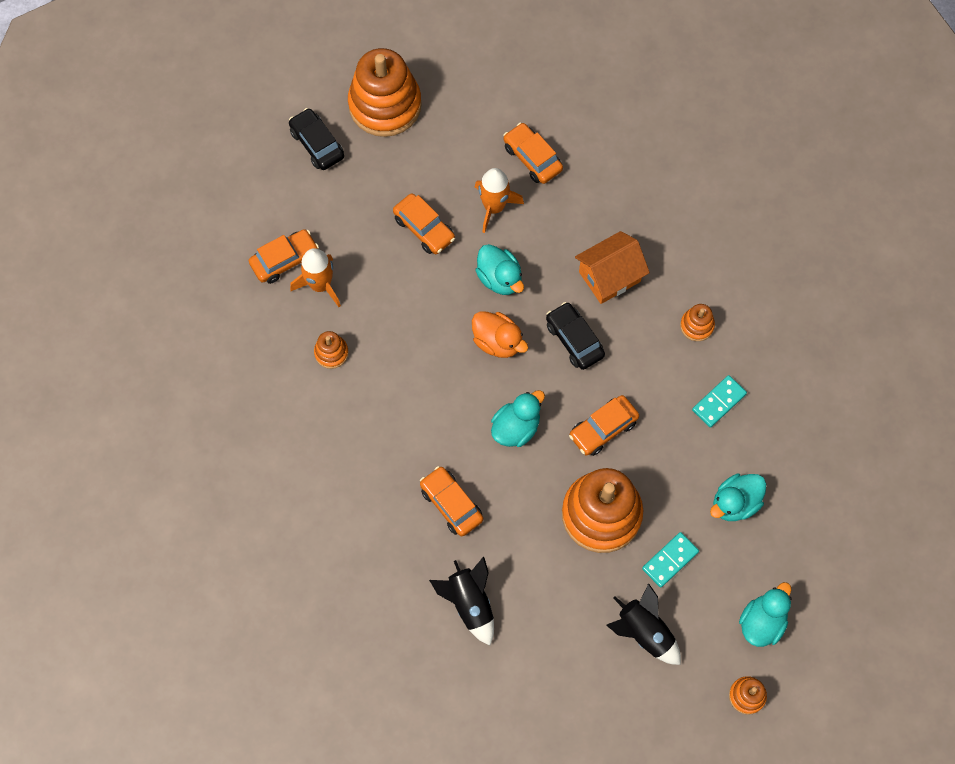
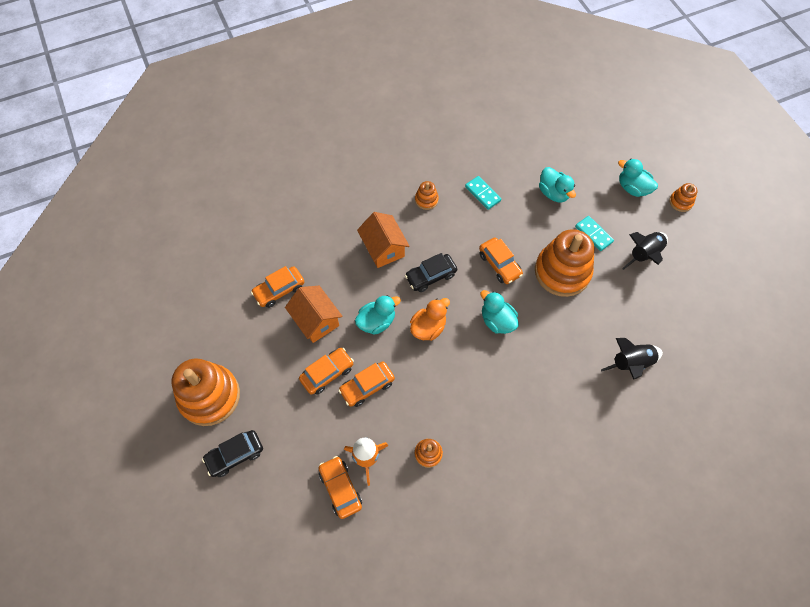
camera: 85 degrees left, 5 degrees down
orange car [420,466,483,536] -> orange car moved to [338,361,395,407]
orange rocket [475,168,524,233] -> orange house [285,286,343,343]

